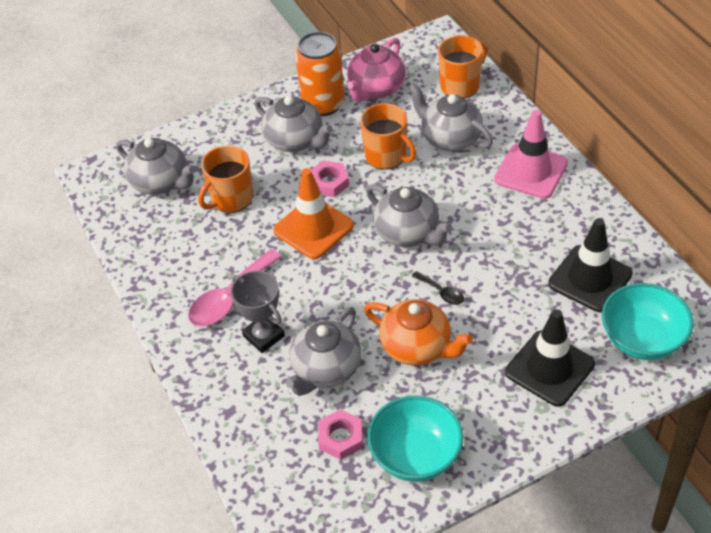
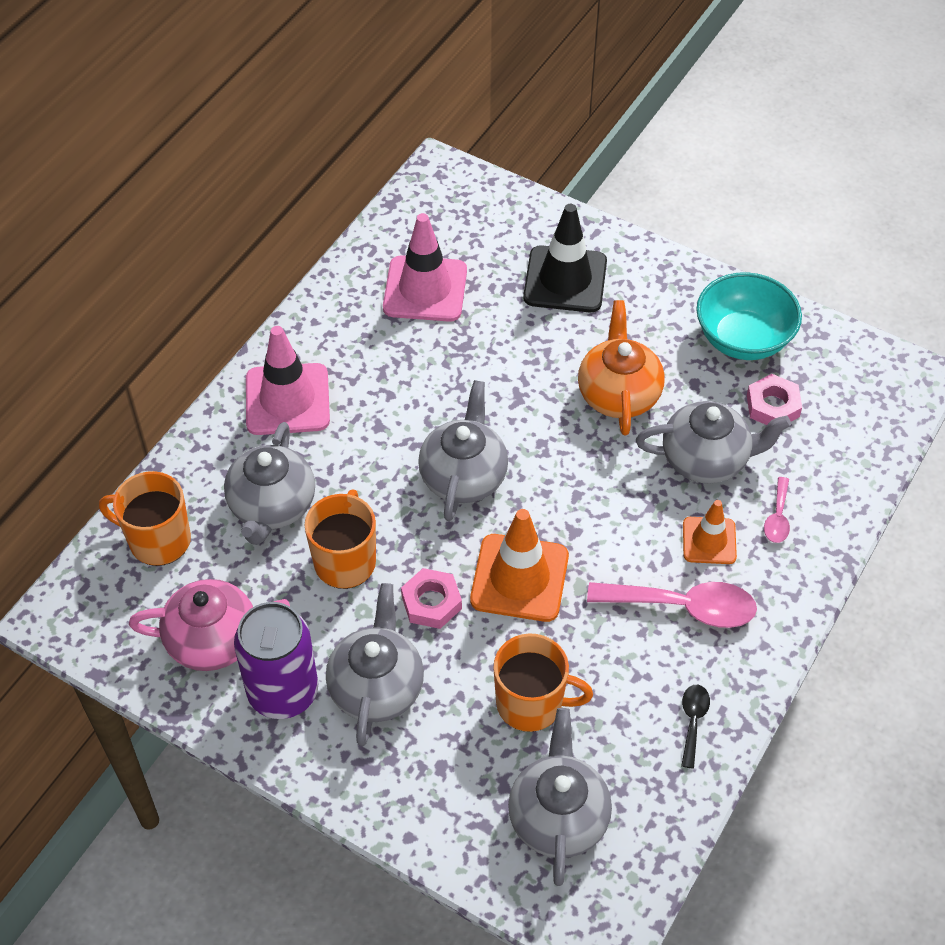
camera: 125 degrees left, 5 degrees up
grey trophy [231,271,285,353] -> orange traffic cone [683,500,737,564]
orange can [295,32,345,116] -> purple can [234,602,318,719]
black spoon [412,271,464,305] -> black spoon moved to [681,685,710,769]
black traffic cone [548,218,633,312] -> pink traffic cone [383,213,467,322]
turquoise bowl [602,283,694,360] -> none
none -> pink spoon [764,477,790,543]

